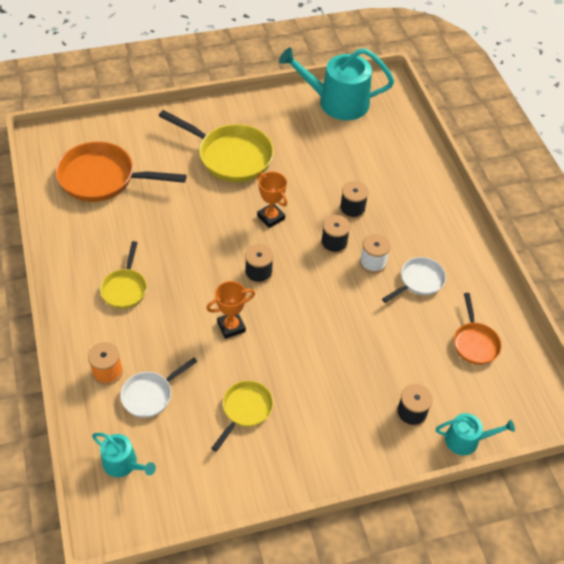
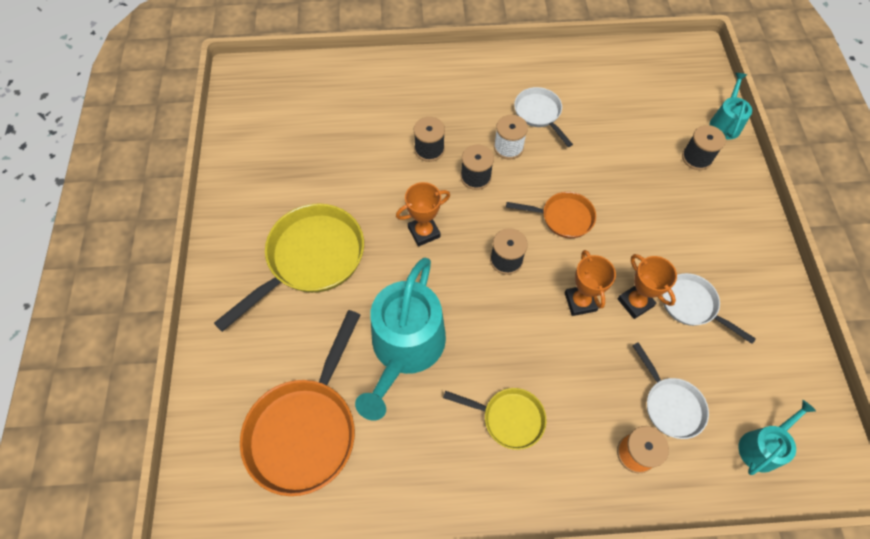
camera: 75 degrees left, 10 degrees up
yellow pan [212,381,273,452] -> white pan [663,273,756,344]
turquoise watering can [279,48,394,120] -> turquoise watering can moved to [355,258,446,421]
orange pan [454,293,502,365] -> orange pan moved to [506,192,596,238]
none -> orange trophy [618,254,677,319]

